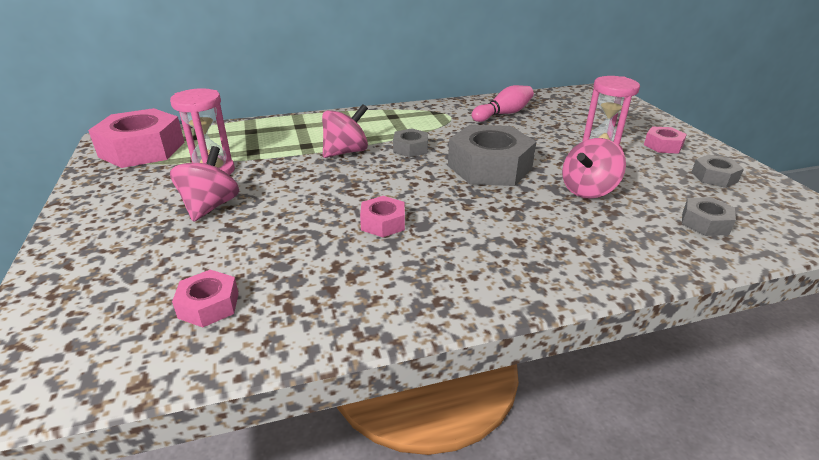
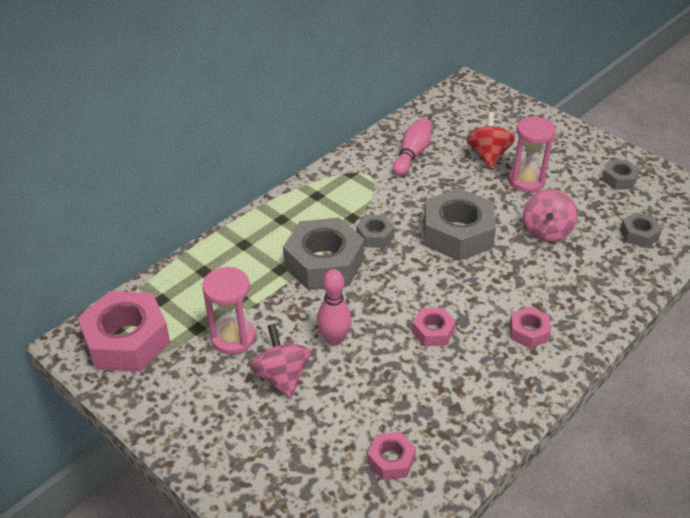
camera: 30 degrees left, 10 degrees up
pink spinning top [322,104,368,158] -> grey nut [283,218,364,291]
pink nut [644,127,687,154] -> pink nut moved to [510,306,551,349]
none -> pink bowling pin [317,269,351,346]
none -> red spinning top [466,111,515,169]

